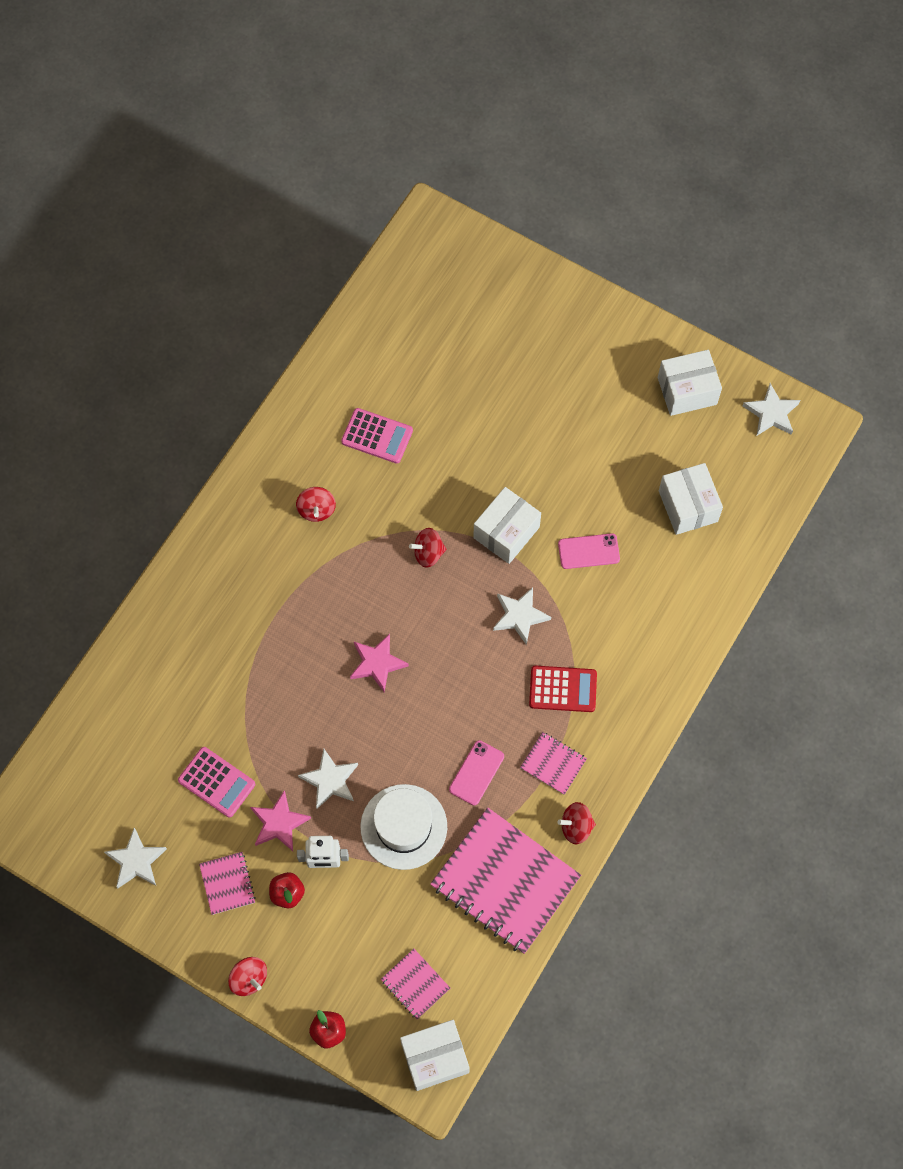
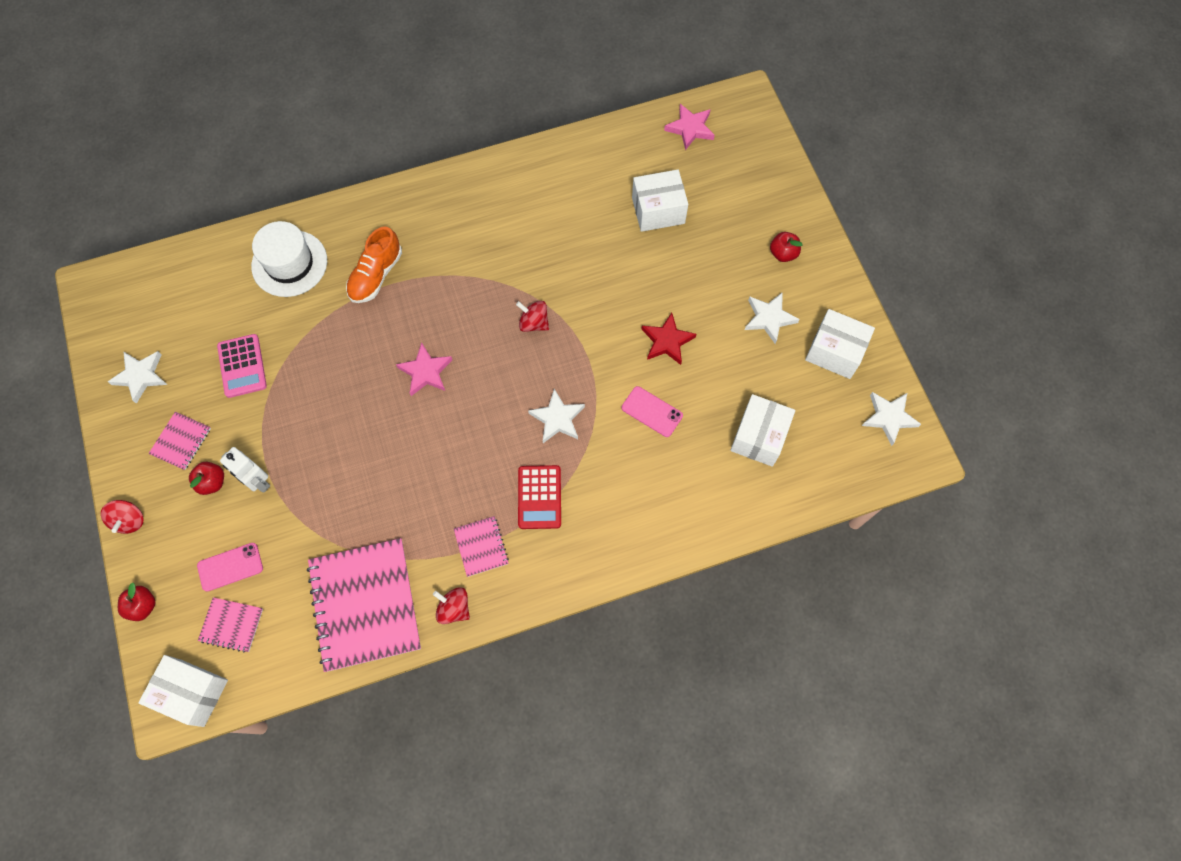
camera: 40 degrees right, 0 degrees up
pink star [250,790,311,851] -> pink star moved to [664,104,715,150]
red spinning top [296,487,336,522] -> none
white star [298,749,358,809] -> white star moved to [745,292,800,344]
pink calculator [341,408,413,463] -> none
white hat [360,784,447,870] -> white hat moved to [251,221,327,297]
pink notebook [381,948,450,1019] -> pink notebook turned 75 degrees counterclockwise [198,597,263,653]
pink phone [449,740,504,806] -> pink phone moved to [197,543,263,592]
white box [473,487,541,564] -> white box moved to [632,170,688,232]
red calculator [529,666,597,712] -> red calculator turned 45 degrees clockwise [518,465,561,529]
none -> orange shoe [346,227,402,303]
none -> red star [641,313,696,365]
none -> red apple [770,232,803,262]

